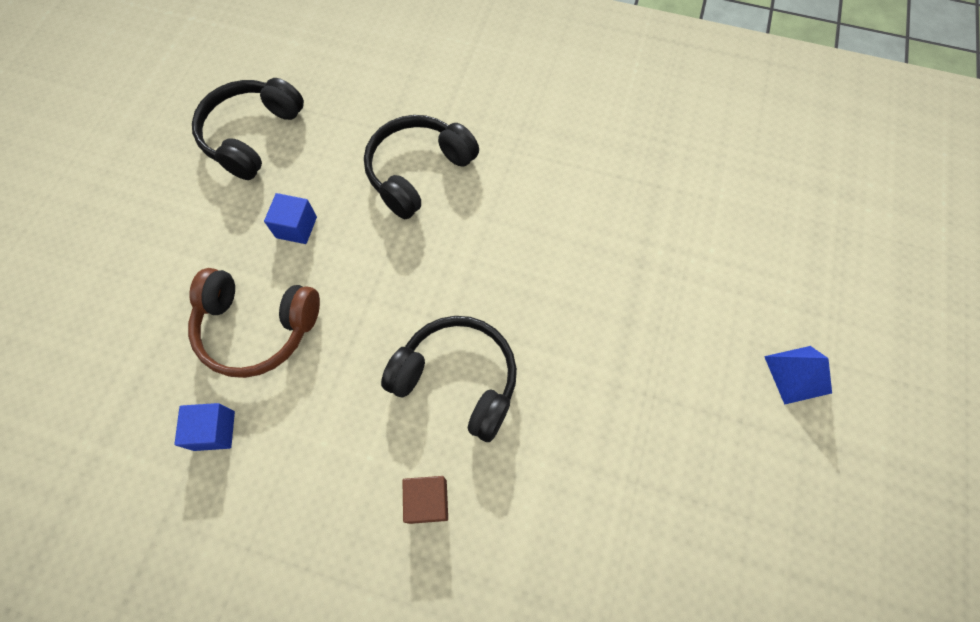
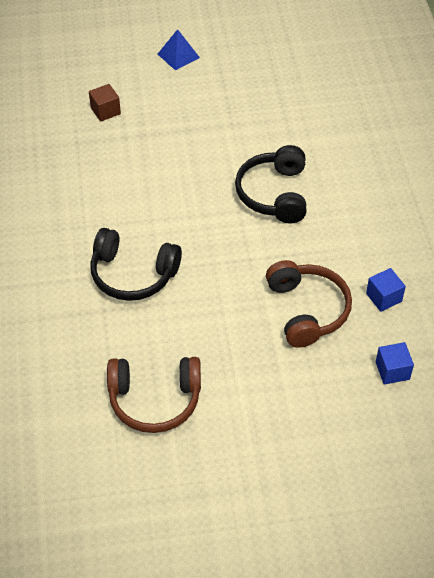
camera: 115 degrees left, 15 degrees down
black headphones [192,78,304,180] -> brown headphones [107,357,201,433]
blue cube [264,193,317,244] -> blue cube moved to [376,342,414,385]
brown cube [402,476,448,524] -> brown cube moved to [89,84,121,122]

